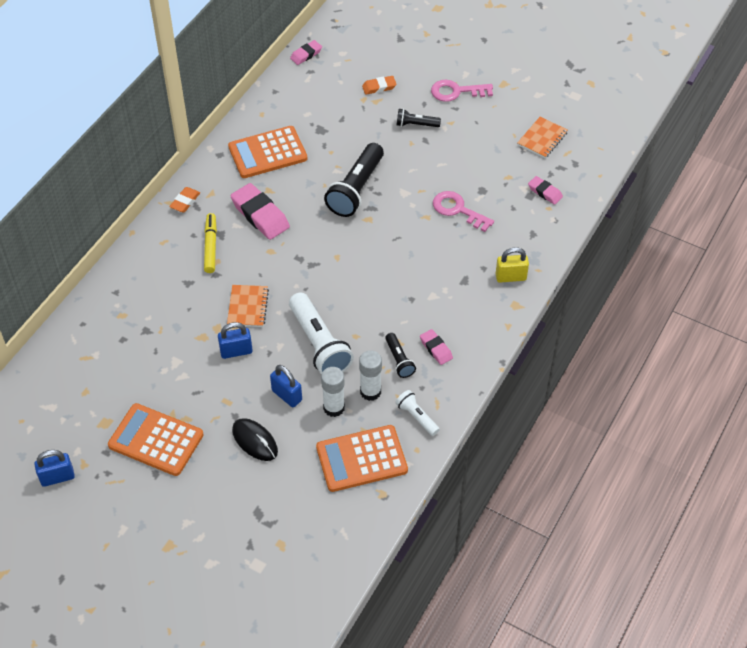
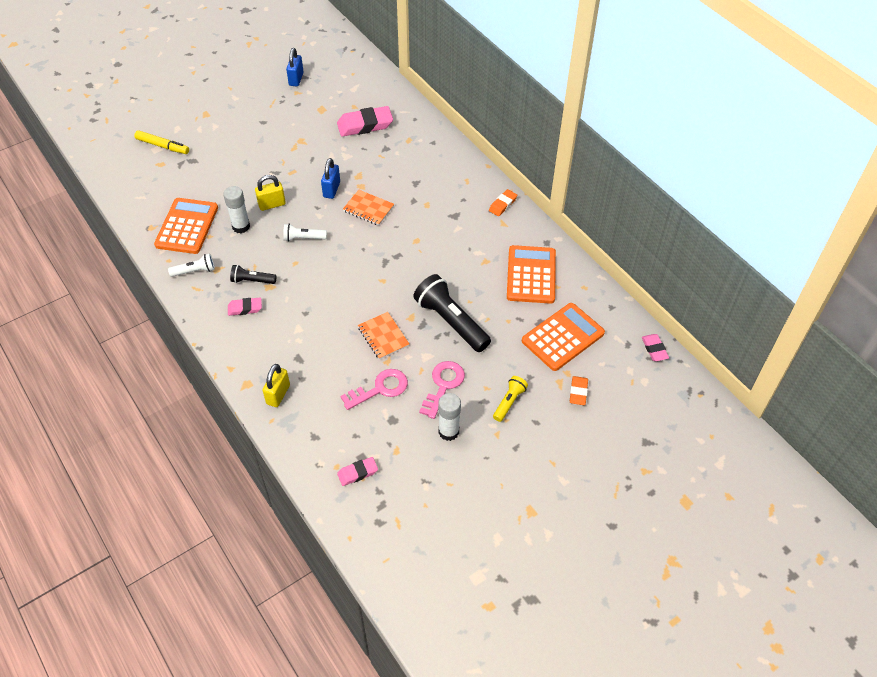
camera: 115 degrees right, 0 degrees up
orange calculator [108,403,203,476] -> orange calculator moved to [522,303,605,371]
orange eraser [169,187,200,213] -> orange eraser turned 75 degrees clockwise [489,189,517,216]
yellow marker [204,213,217,273] -> yellow marker moved to [134,130,189,154]
pink eraser [230,183,290,240] -> pink eraser moved to [337,106,393,137]
black mouse [232,418,278,461] -> none
blue padlock [270,365,302,407] -> yellow padlock [255,175,286,211]
white flashlight [289,292,354,374] -> white flashlight [283,224,327,242], size x0.51
white glue stick [359,350,382,401] -> white glue stick moved to [438,393,461,441]
black flashlight [397,109,441,127] -> yellow flashlight [493,376,528,422]
pink key [431,80,493,102] -> pink key moved to [419,361,465,419]
orange notebook [517,117,568,158] -> orange notebook moved to [358,312,409,360]

